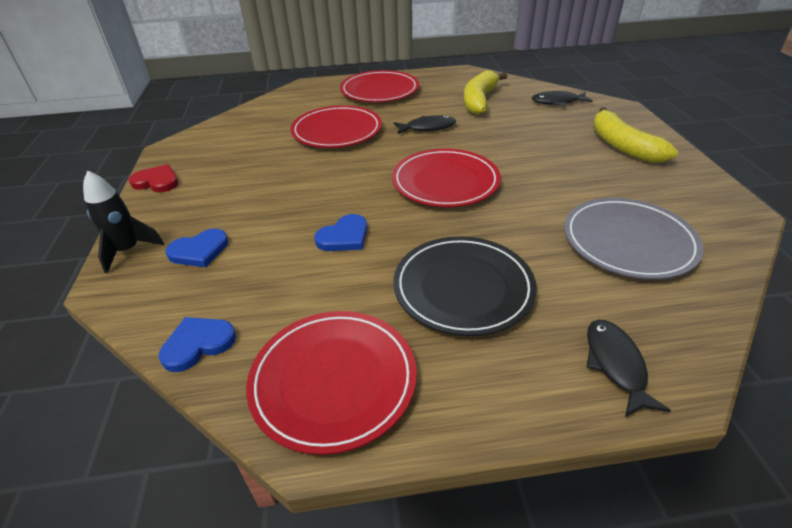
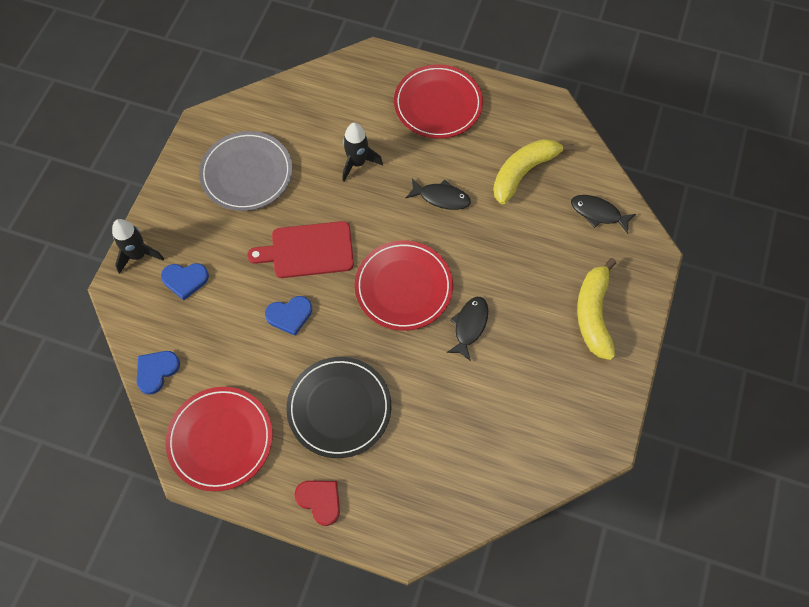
camera: 25 degrees right, 25 degrees up
red heart [129,164,178,192] -> red heart moved to [294,481,340,526]
blue heart [159,317,236,372] -> blue heart turned 45 degrees counterclockwise [137,351,180,394]
red plate [291,105,382,148] -> black rocket [343,123,383,182]
grey plate [564,198,704,279] -> grey plate moved to [199,131,293,211]
black fish [587,320,671,417] -> black fish moved to [446,297,488,361]
none -> red cutting board [247,221,354,278]

